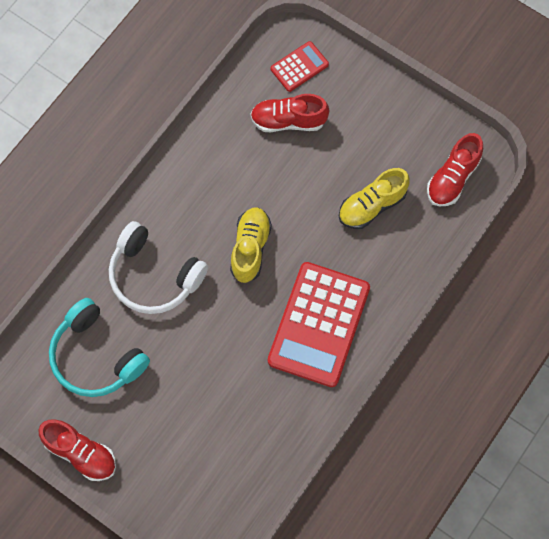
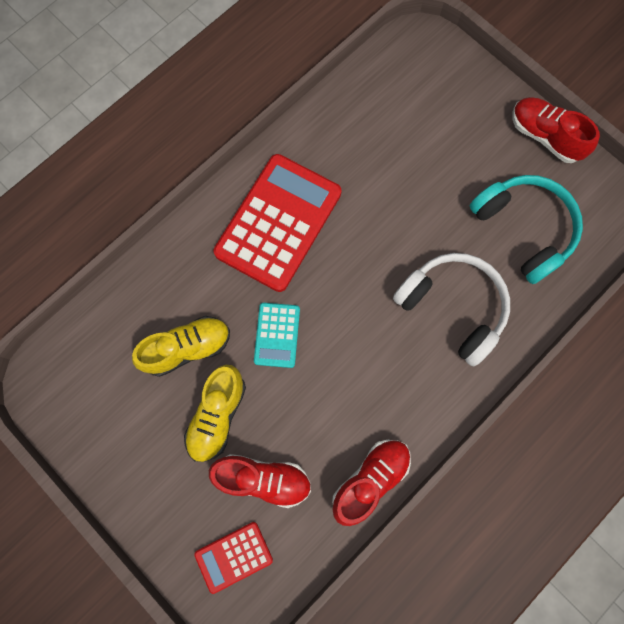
camera: 170 degrees left, 5 degrees up
yellow shoe [230,207,272,283] -> yellow shoe moved to [184,365,246,462]
red shoe [427,133,483,207] -> red shoe moved to [332,440,411,526]
none -> turquoise calculator [254,303,300,368]

